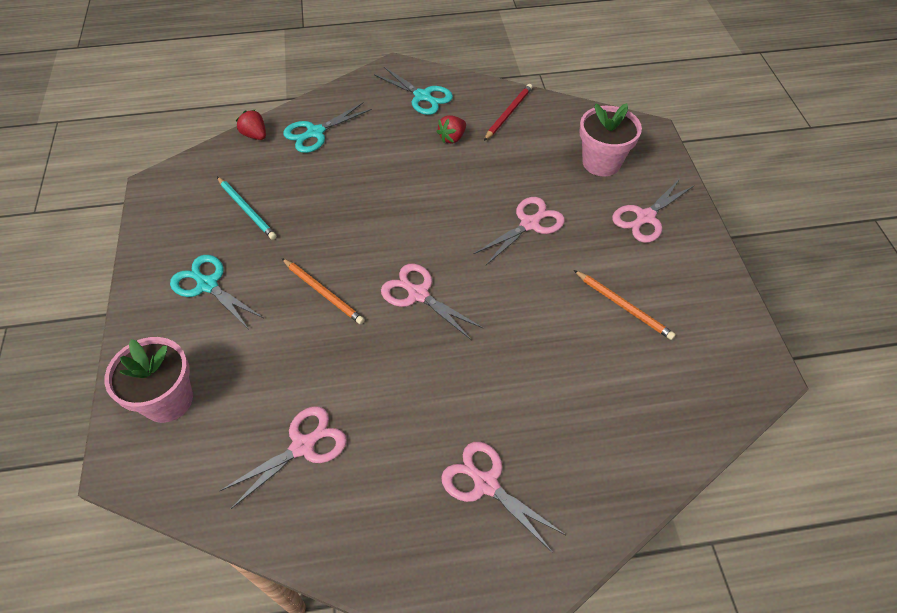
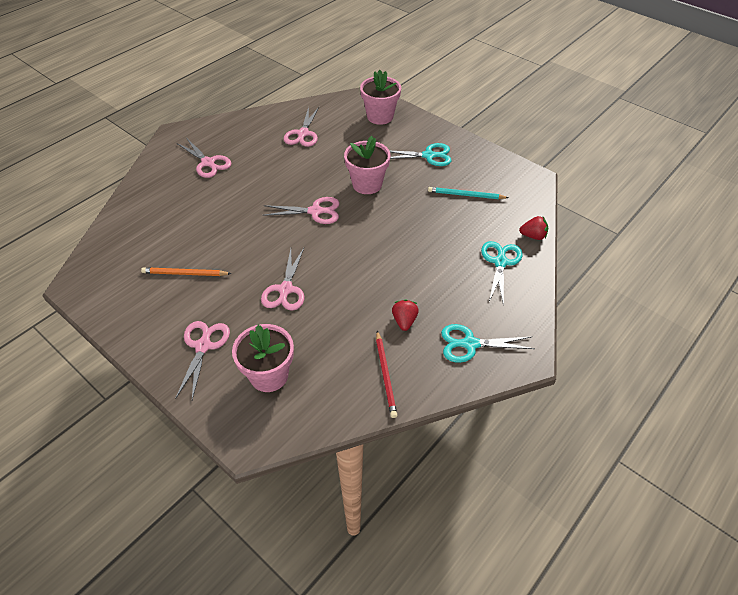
camera: 140 degrees right, 5 degrees down
orange pencil [282,258,365,324] -> pink flower pot [344,136,390,194]
pink scissors [441,442,566,553] -> pink scissors turned 45 degrees clockwise [177,139,231,178]

